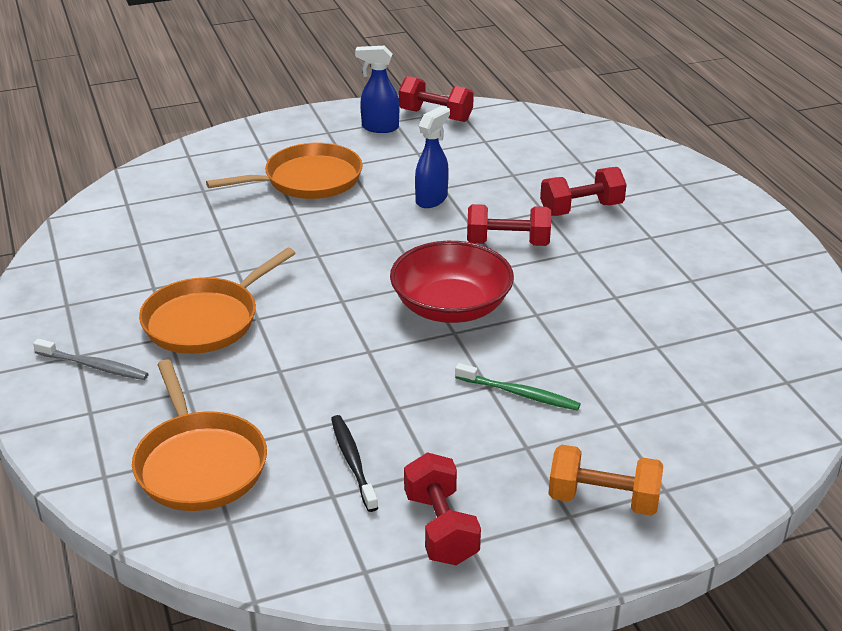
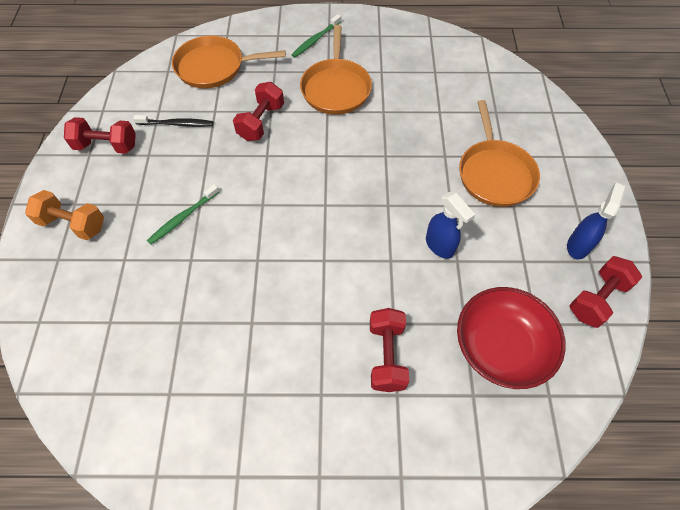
camera: 110 degrees right, 25 degrees up
grey toothbrush [33,339,149,380] -> green toothbrush [291,14,341,58]
orange pan [139,248,295,354] -> orange pan turned 150 degrees counterclockwise [300,25,372,115]
red bowl [390,241,514,323] -> red bowl moved to [457,287,566,389]
red dumbbell [467,204,551,246] -> red dumbbell moved to [233,82,284,141]
orange dumbbell [548,445,663,516] -> orange dumbbell turned 75 degrees clockwise [25,190,104,240]

